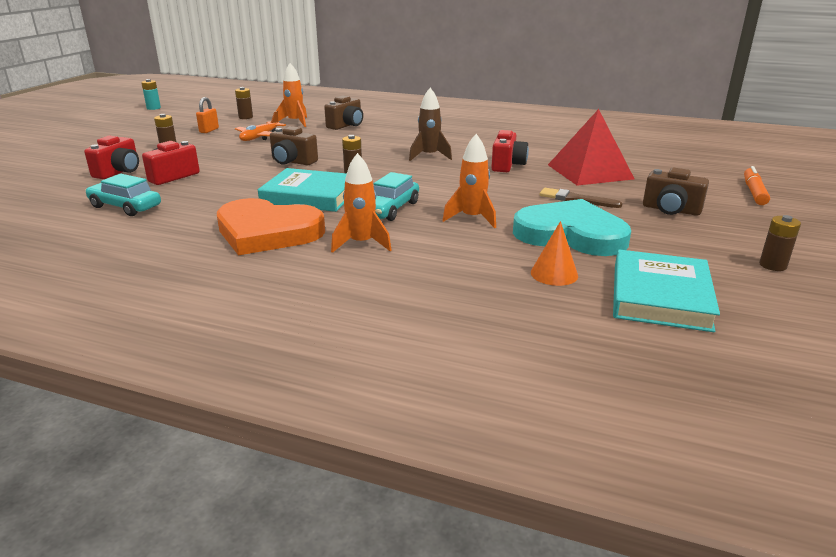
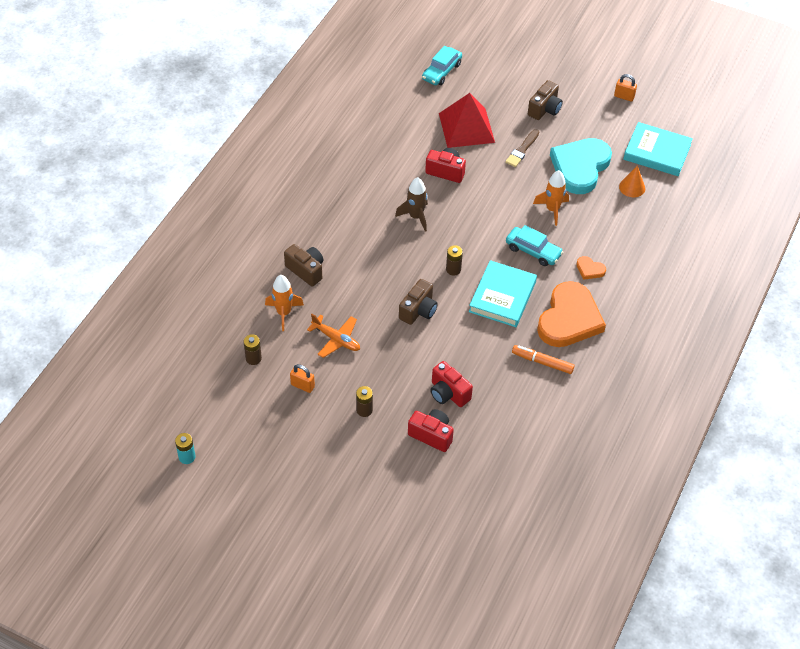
camera: 85 degrees left, 25 degrees up
turquoise car [85,174,161,216] -> turquoise car moved to [422,46,462,85]
orange rocket [331,153,391,253] -> orange heart [577,256,606,280]
orange marker [744,166,770,205] -> orange marker moved to [512,345,575,374]
brown battery [759,215,801,271] -> orange padlock [614,74,637,102]

